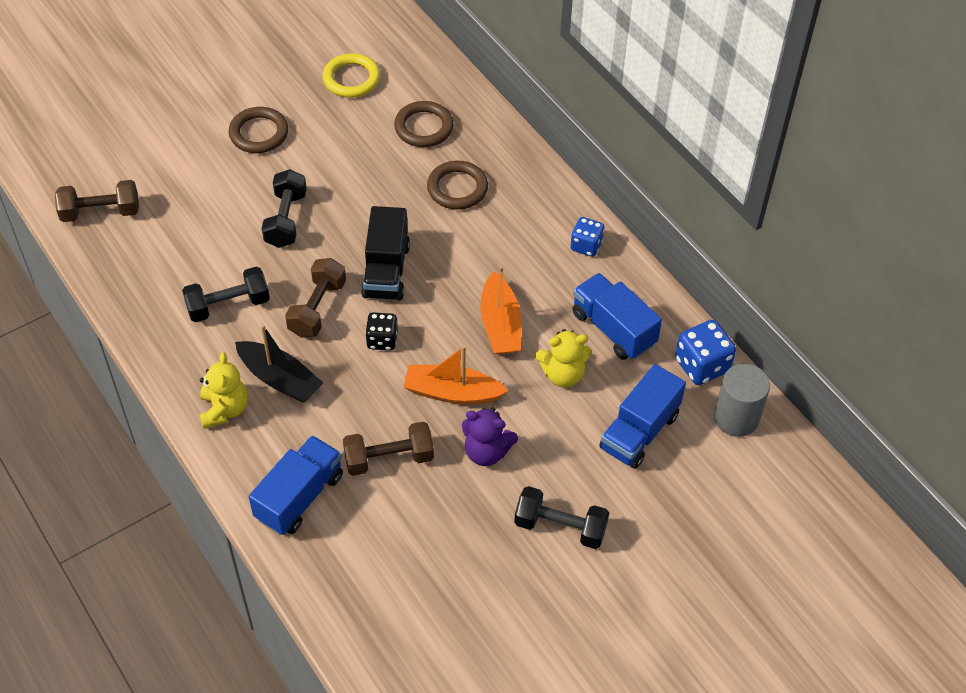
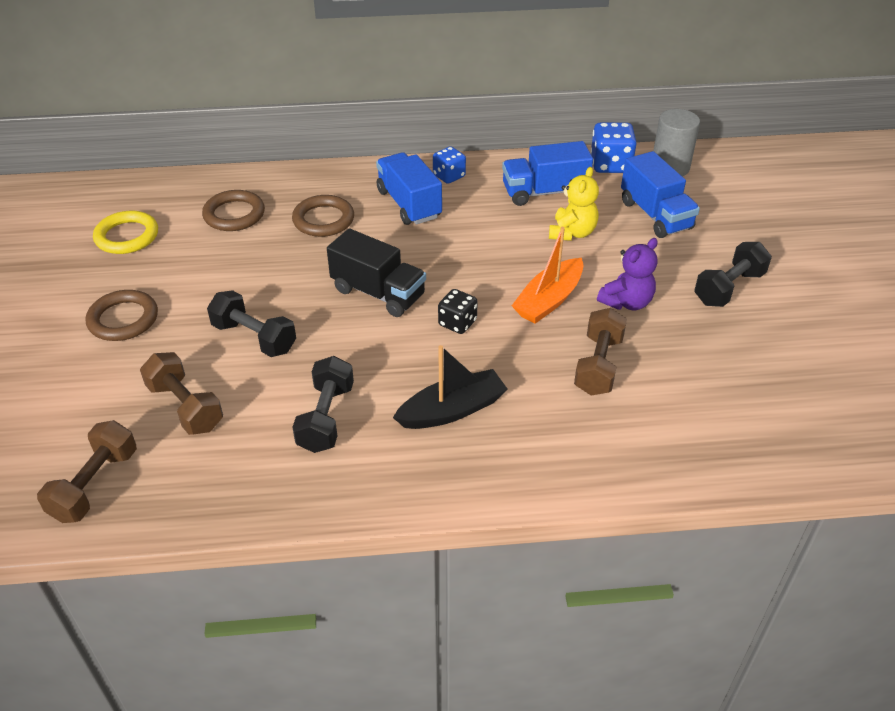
camera: 60 degrees left, 10 degrees down
yellow teddy bear [199,352,248,429] -> none
blue truck [249,435,343,535] -> blue truck moved to [376,152,442,225]
brown dumbbell [285,258,346,338] -> brown dumbbell moved to [140,352,223,435]
orange boat [480,266,521,355] -> none

